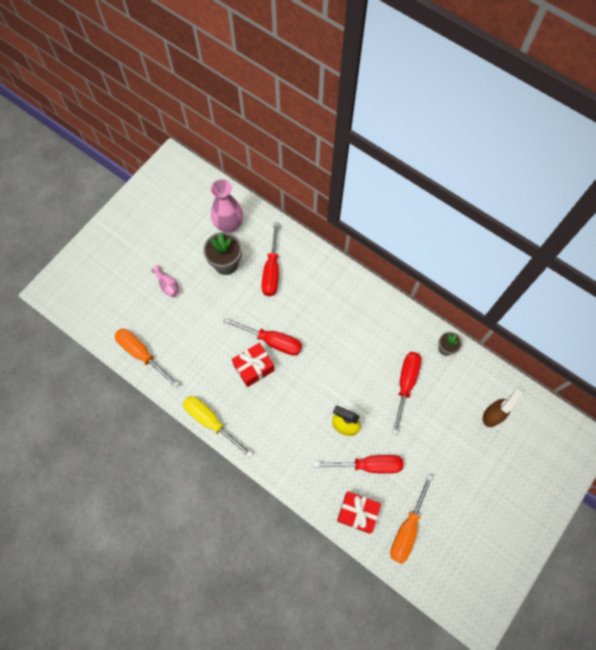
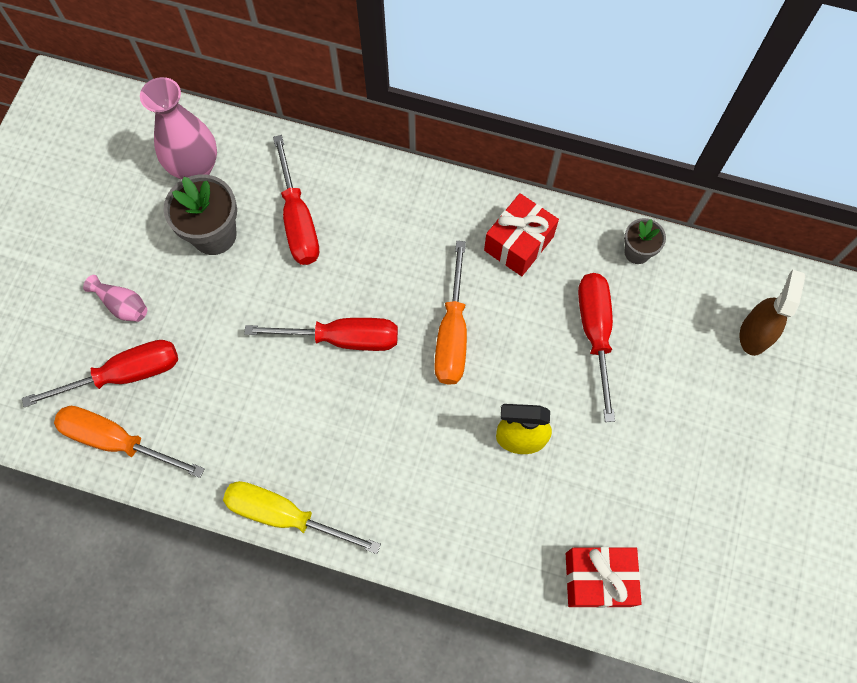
camera: 20 degrees left, 0 degrees up
red gift [232,343,275,387] -> red gift moved to [484,193,559,276]
red screwdriver [314,455,403,473] -> red screwdriver moved to [22,340,178,407]
orange screwdriver [390,474,433,564] -> orange screwdriver moved to [434,241,467,385]

